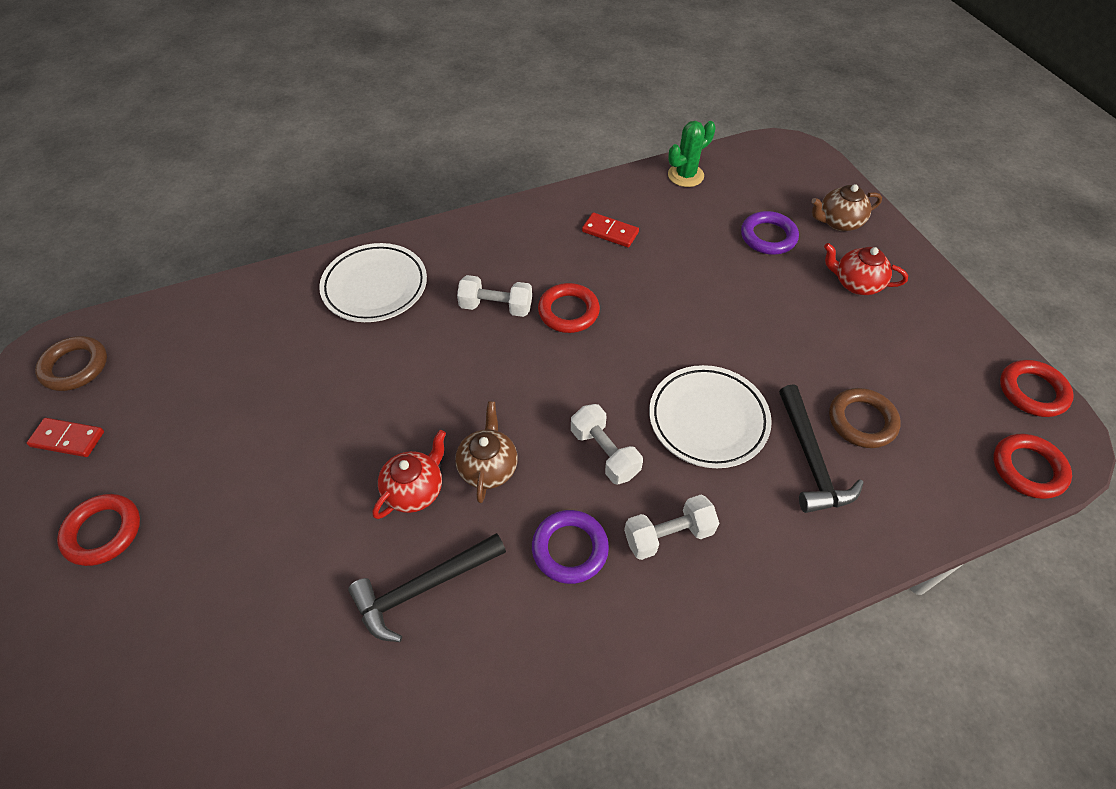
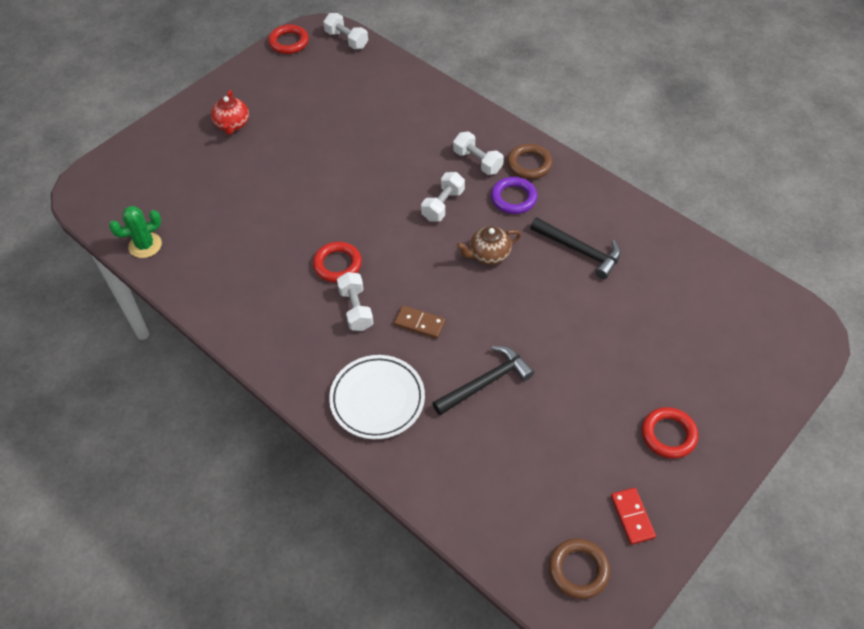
camera: 115 degrees left, 0 degrees up
red teapot [372,430,446,519] -> none
red domino [582,213,639,248] -> none
white plate [649,365,772,468] -> none
green cactus [668,121,716,187] -> green cactus turned 60 degrees counterclockwise [109,206,162,258]
purple ring [741,211,799,255] -> none
black hammer [779,384,864,513] -> black hammer moved to [433,346,535,415]
brown teapot [811,184,882,231] -> none
brown ring [829,388,901,448] -> brown ring moved to [507,144,553,179]
red ring [993,434,1072,499] -> white dumbbell [323,13,368,49]
none -> brown domino [394,305,445,339]

